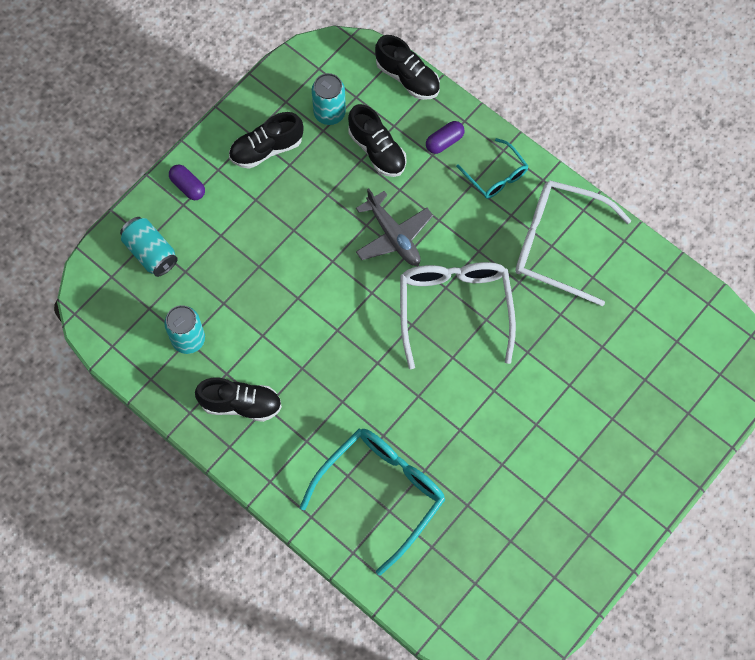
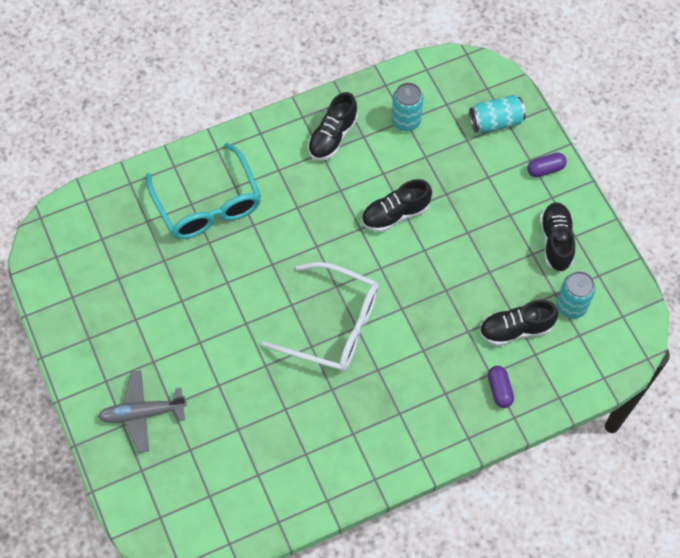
camera: 115 degrees right, 5 degrees down
grey plane [356,188,433,266] -> grey plane moved to [98,370,187,453]
black shoe [375,35,440,100] -> black shoe moved to [362,179,432,232]
turquoise glasses [456,138,528,199] -> none
white glasses [515,180,631,306] -> none

